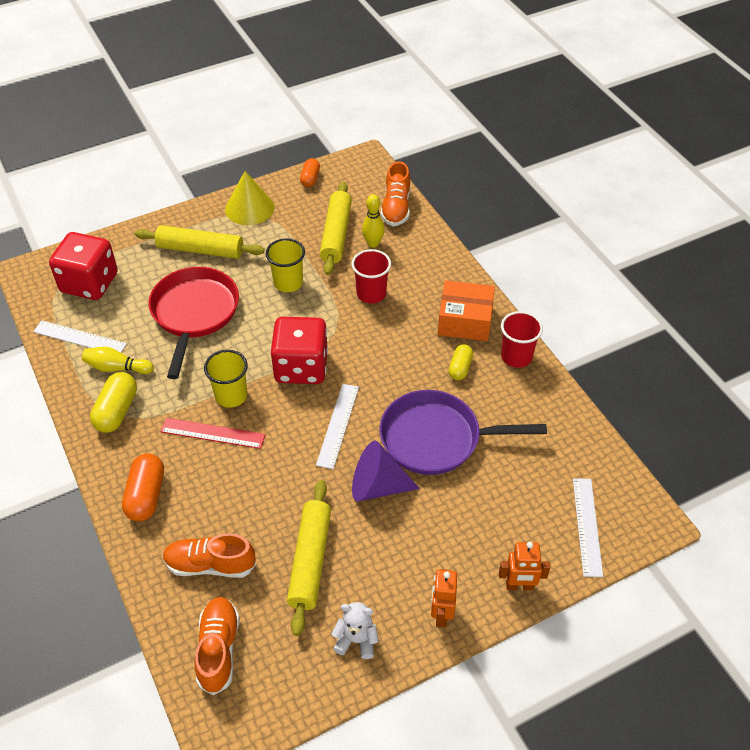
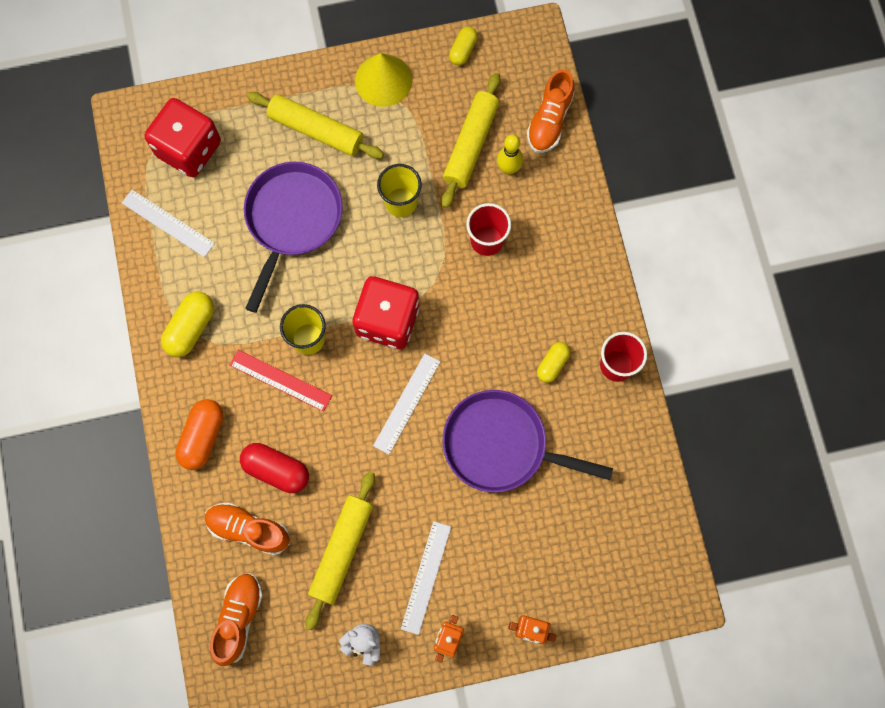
camera: 15 degrees right, 25 degrees up
yellow bowling pin [82,347,154,374] -> none
red pan [148,267,239,379] -> purple pan [244,162,343,313]
orange capsule [300,158,320,187] -> yellow capsule [449,26,478,65]
purple cone [352,440,420,501] -> none
orange box [438,280,495,341] -> none
white ruler [573,478,603,577] -> white ruler moved to [401,521,451,635]
none -> red capsule [240,443,309,493]

